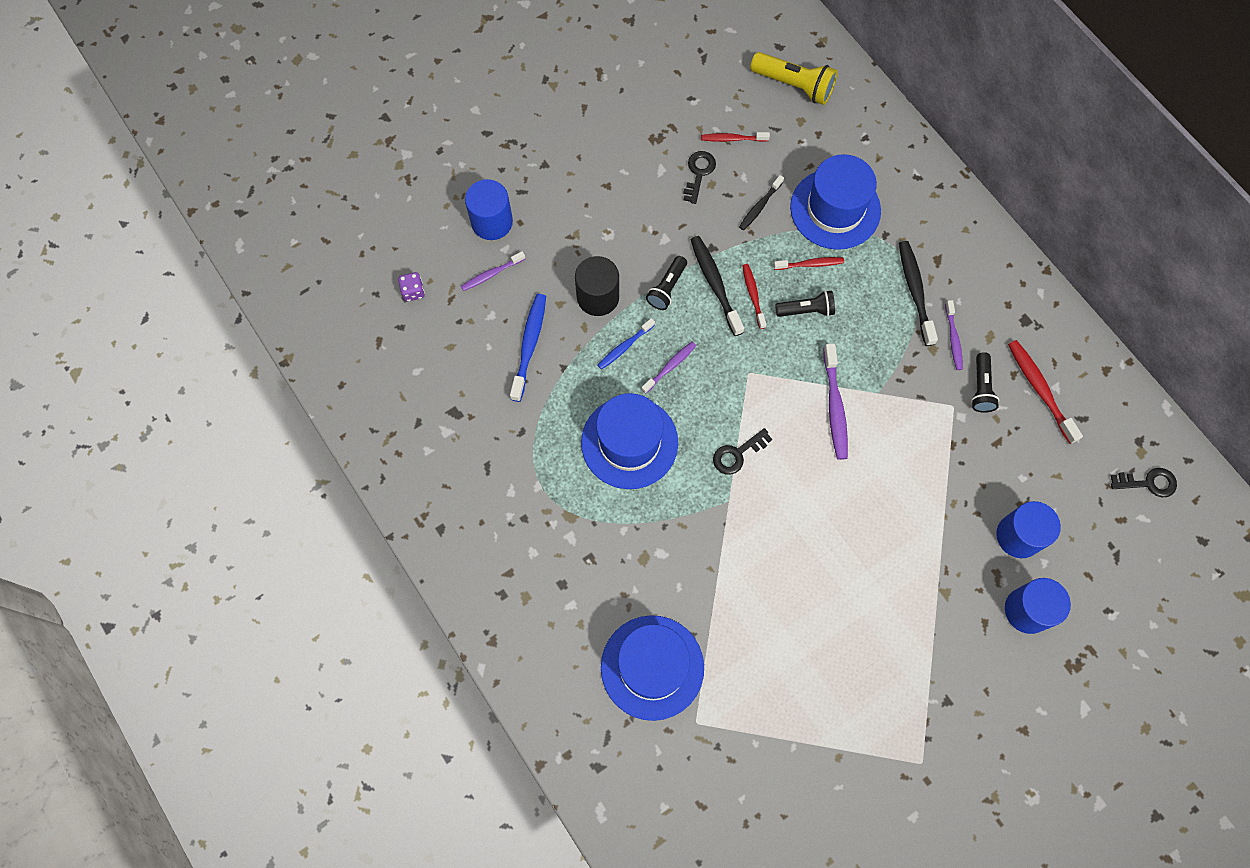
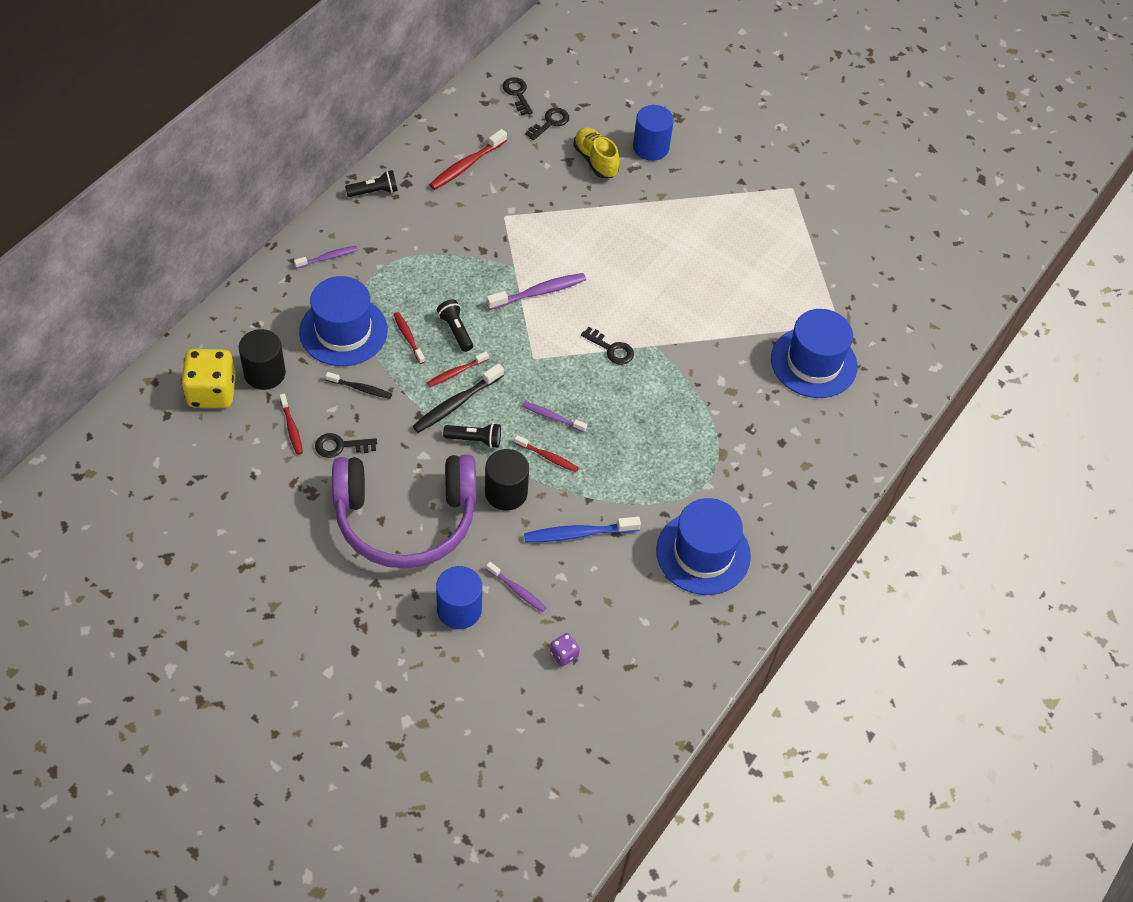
camera: 115 degrees left, 15 degrees down
blue hat [581,393,678,489] -> blue hat moved to [656,498,751,595]
blue toothbrush [598,318,655,370] -> red toothbrush [514,435,579,472]
yellow flashlight [750,52,838,105] -> yellow dice [181,349,236,408]
black toothbrush [899,241,938,346] -> none
purple toothbrush [945,300,963,370] -> purple toothbrush moved to [294,246,358,269]
black flashlight [971,352,999,413] -> black flashlight moved to [345,170,398,197]
blue cylinder [996,501,1061,558] -> yellow shoe [573,127,620,178]
none -> black cylinder [239,329,286,390]
none -> purple headphones [332,454,476,569]
none -> black key [525,108,569,141]

